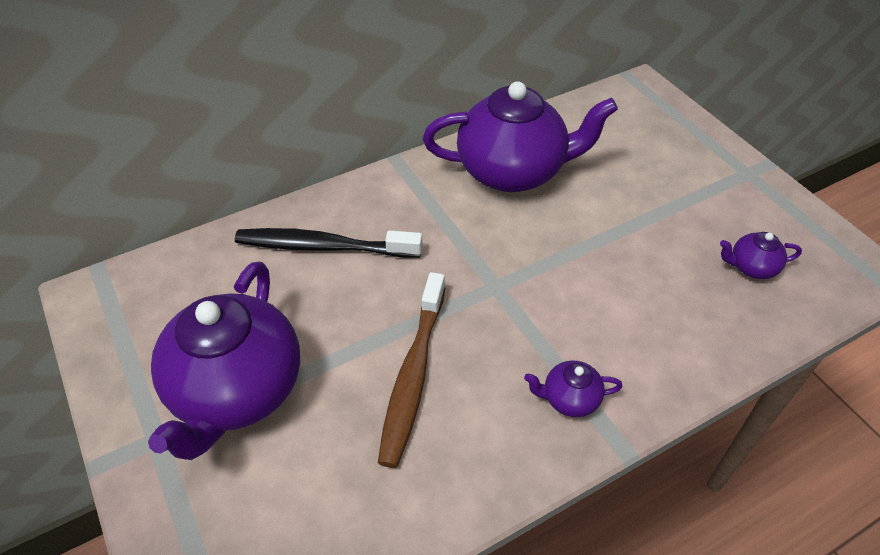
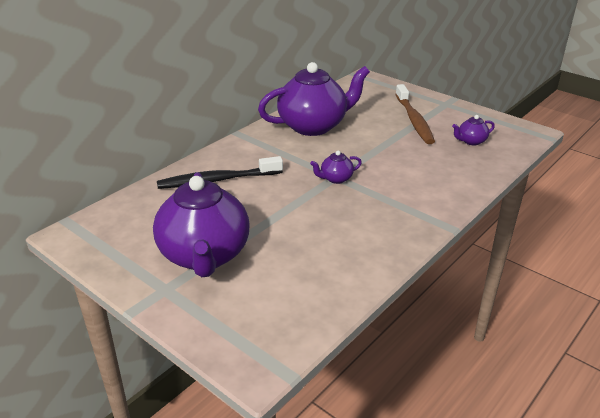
camera: 20 degrees left, 15 degrees down
brown toothbrush [378,272,445,468] -> brown toothbrush moved to [395,84,435,144]
purple teapot [524,360,623,417] -> purple teapot moved to [310,151,362,184]

